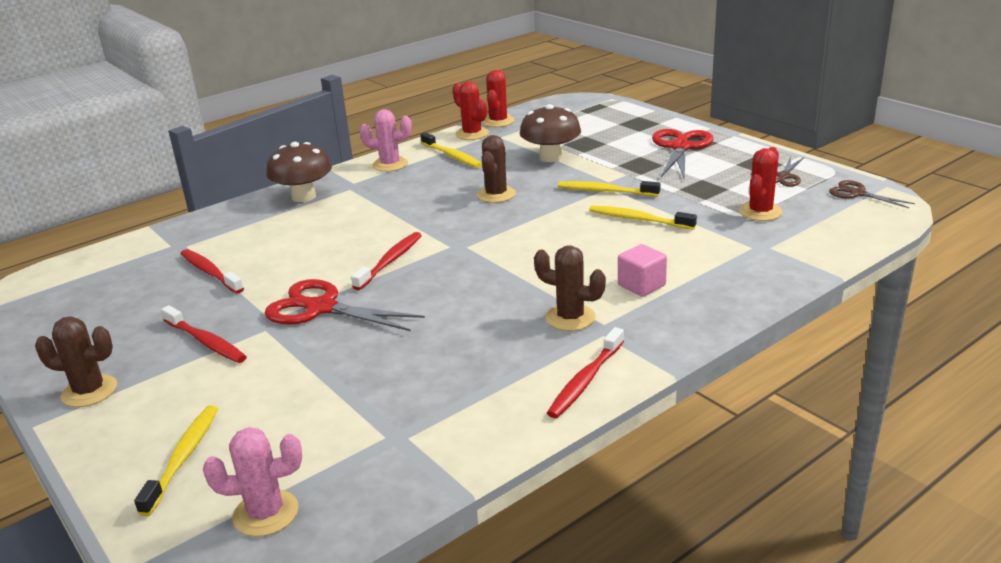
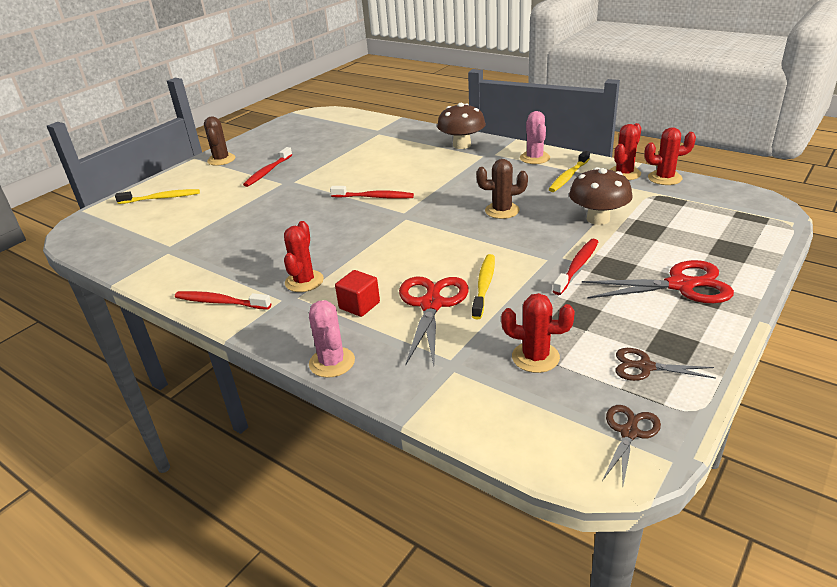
camera: 75 degrees right, 5 degrees up
red toothbrush [181,249,244,294] -> red toothbrush moved to [553,238,598,295]
pink cactus [203,427,302,537] -> pink cactus moved to [309,300,355,378]
red scissors [264,279,425,331] -> red scissors moved to [399,277,469,366]
brown cactus [534,245,606,331] -> red cactus [284,221,324,292]
yellow toothbrush [558,181,661,197] -> none
pink cube [618,244,667,297] -> red cube [335,270,380,317]

